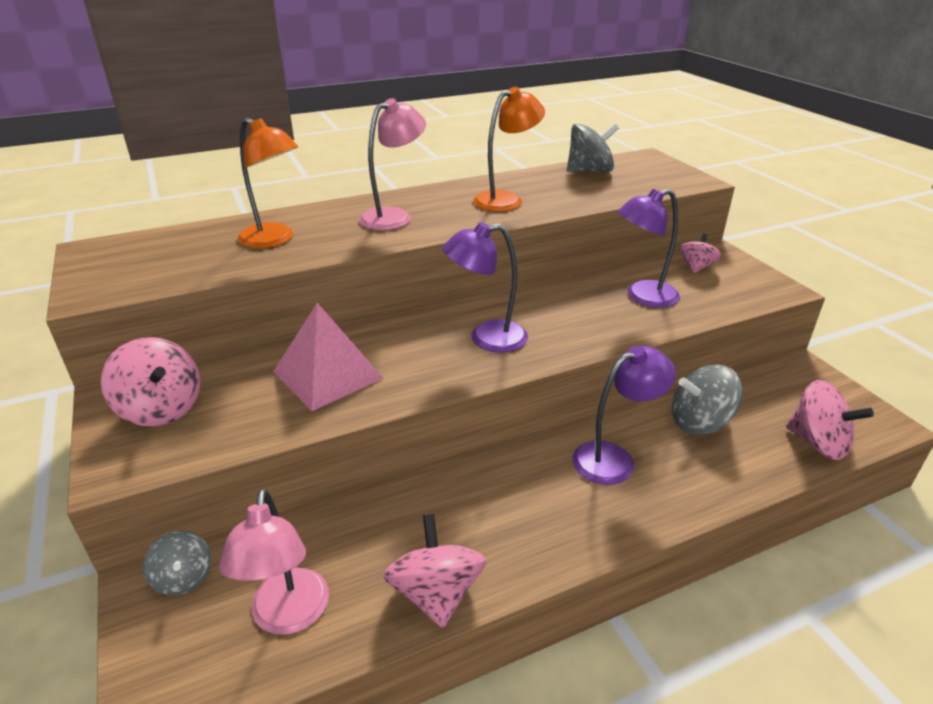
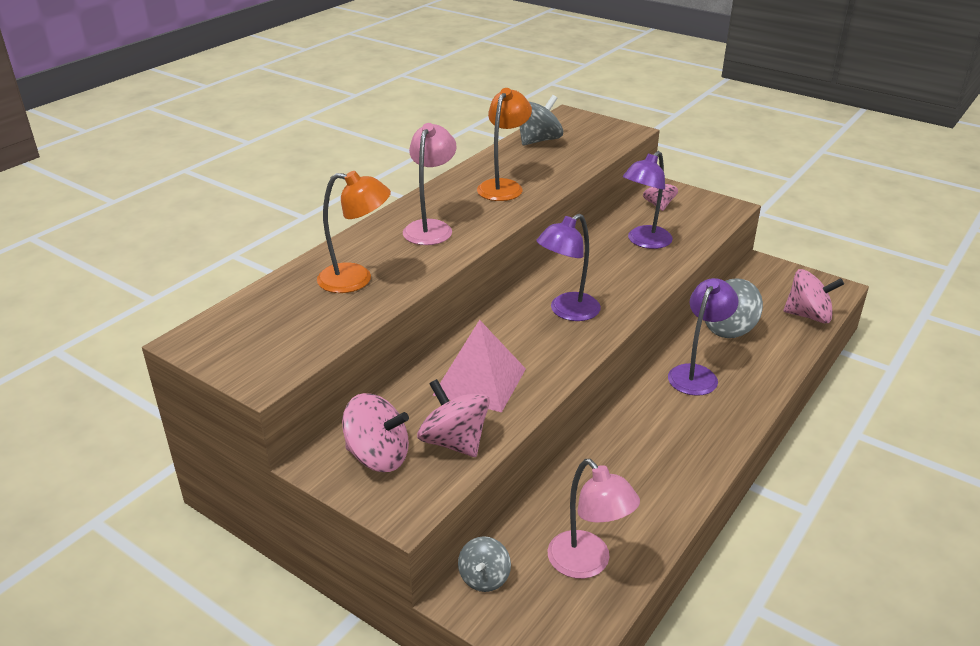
camera: 30 degrees left, 0 degrees up
grey spinning top [143,530,211,596] -> grey spinning top turned 75 degrees clockwise [458,536,511,592]
pink spinning top [383,514,486,628] -> pink spinning top moved to [417,379,490,457]

